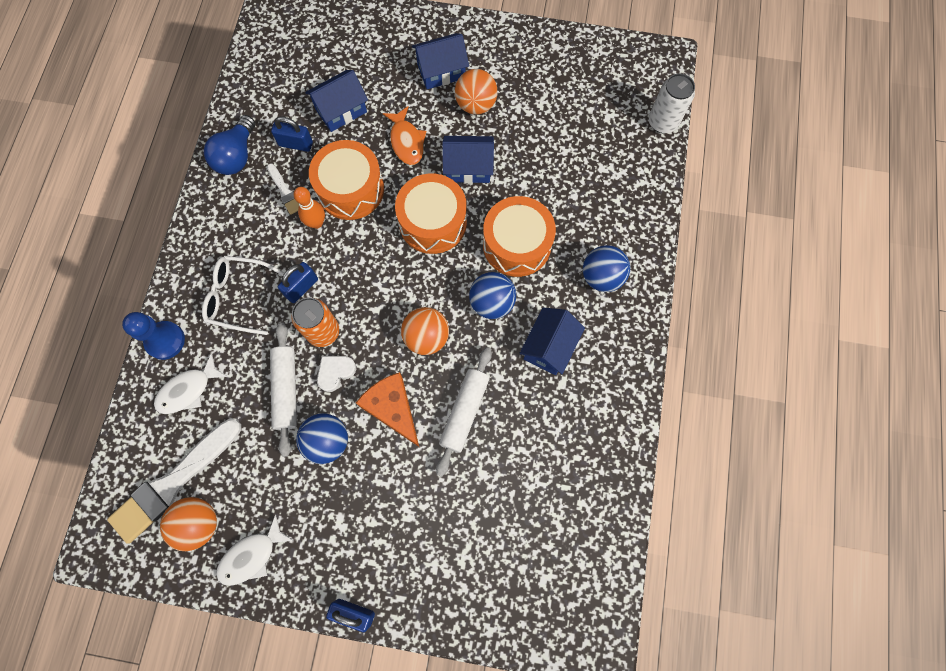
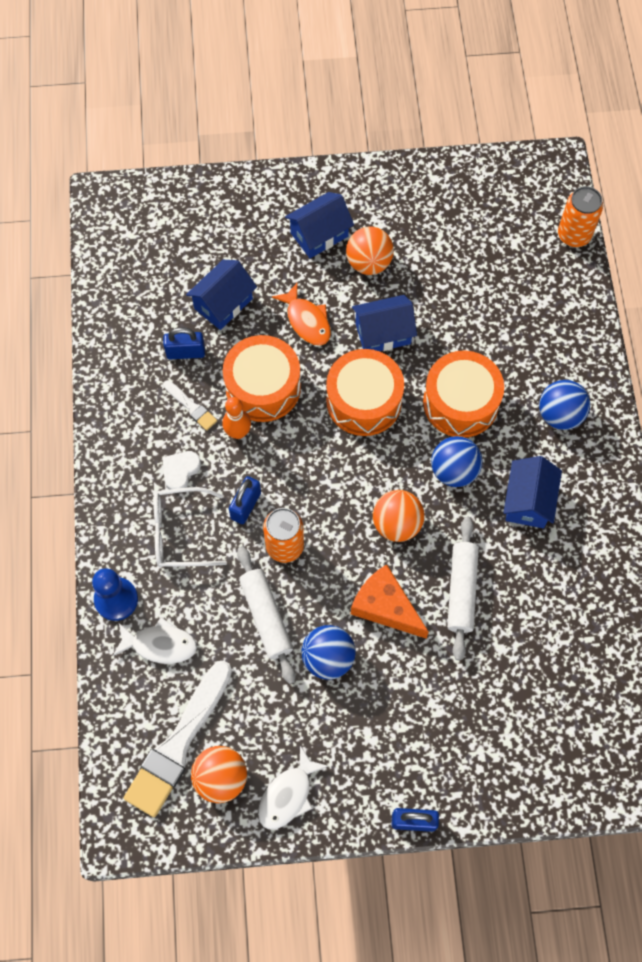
camera: 15 degrees left, 5 degrees down
white fish [154,353,228,414] -> white fish turned 120 degrees counterclockwise [113,617,197,664]
blue light bulb [204,115,255,175] -> none
white heart [317,356,356,392] -> white heart moved to [162,451,201,490]
white can [649,73,695,133] -> orange can [558,186,603,247]

